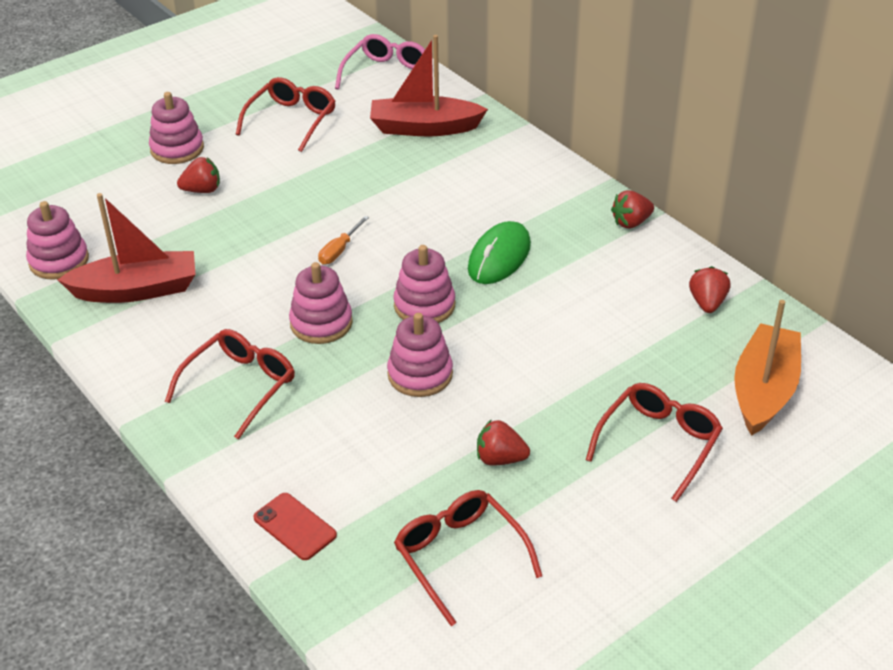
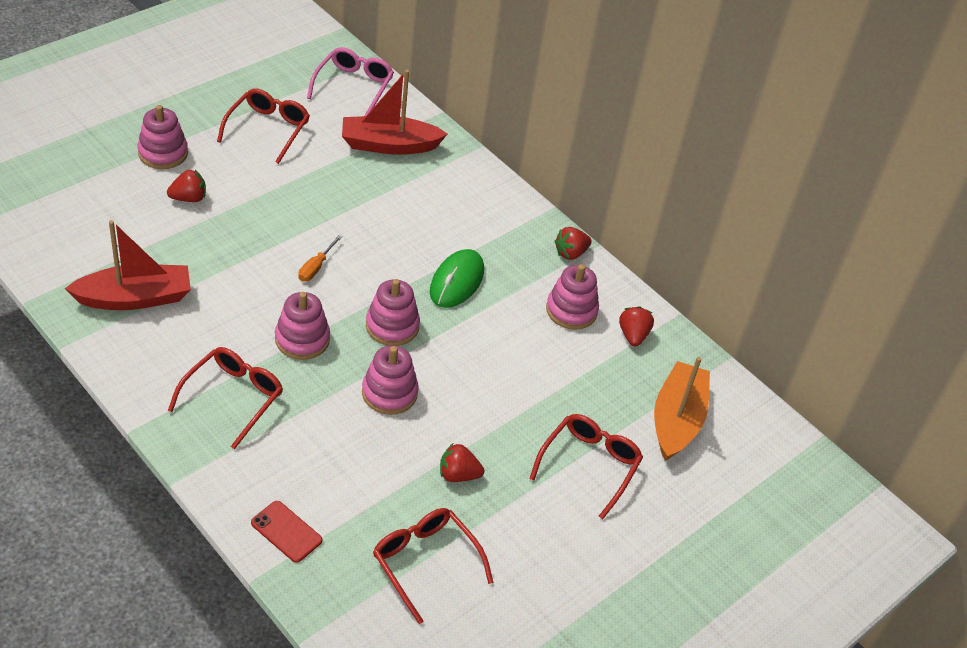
camera: 10 degrees left, 5 degrees up
pink stacking toy [26,201,89,280] -> pink stacking toy moved to [546,264,599,330]

